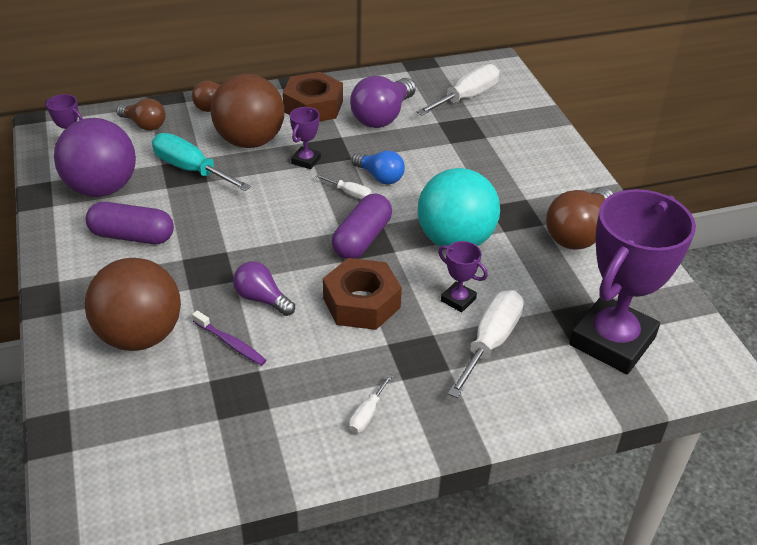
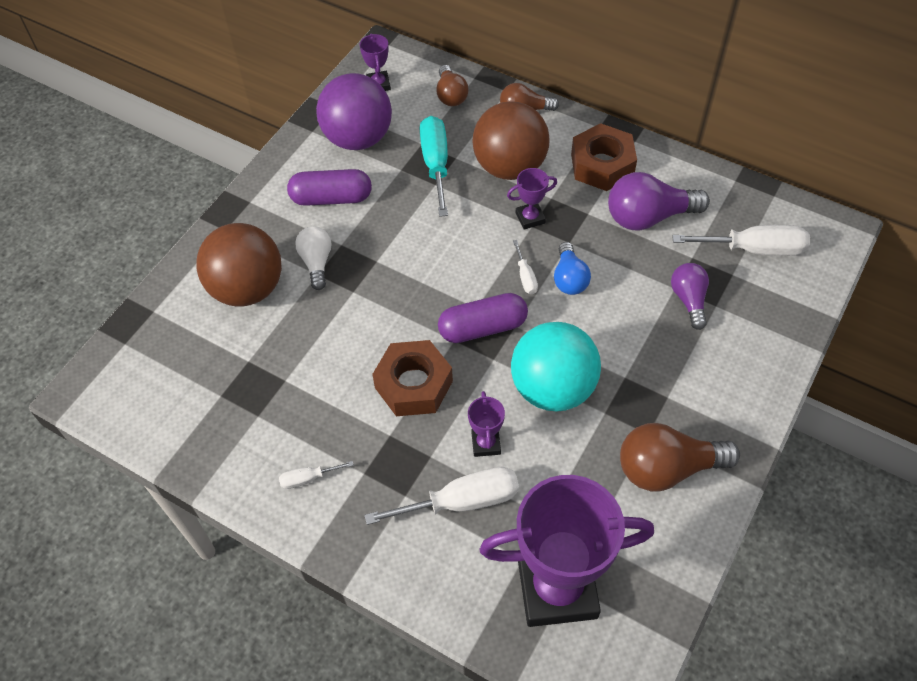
camera: 50 degrees right, 15 degrees up
purple capsule [86,202,174,244] -> purple capsule turned 60 degrees counterclockwise [287,169,372,206]
purple toothbrush [192,311,266,366] -> none
purple light bulb [233,262,295,316] -> purple light bulb moved to [671,263,709,330]
none -> white light bulb [295,226,332,290]

